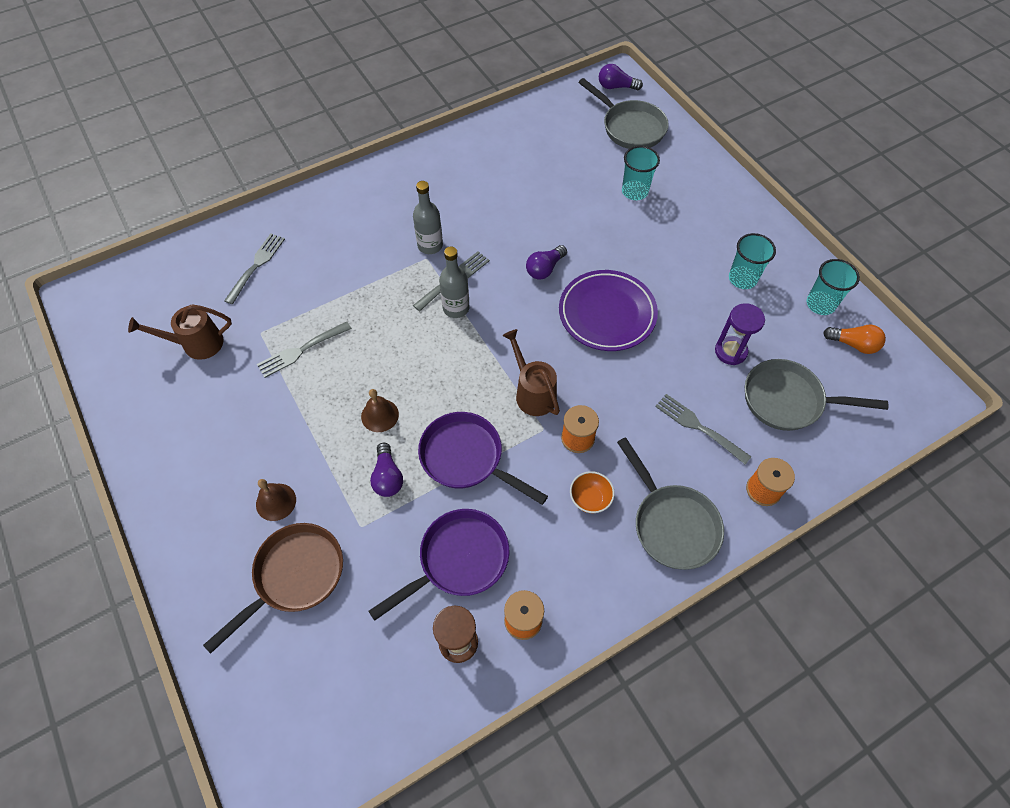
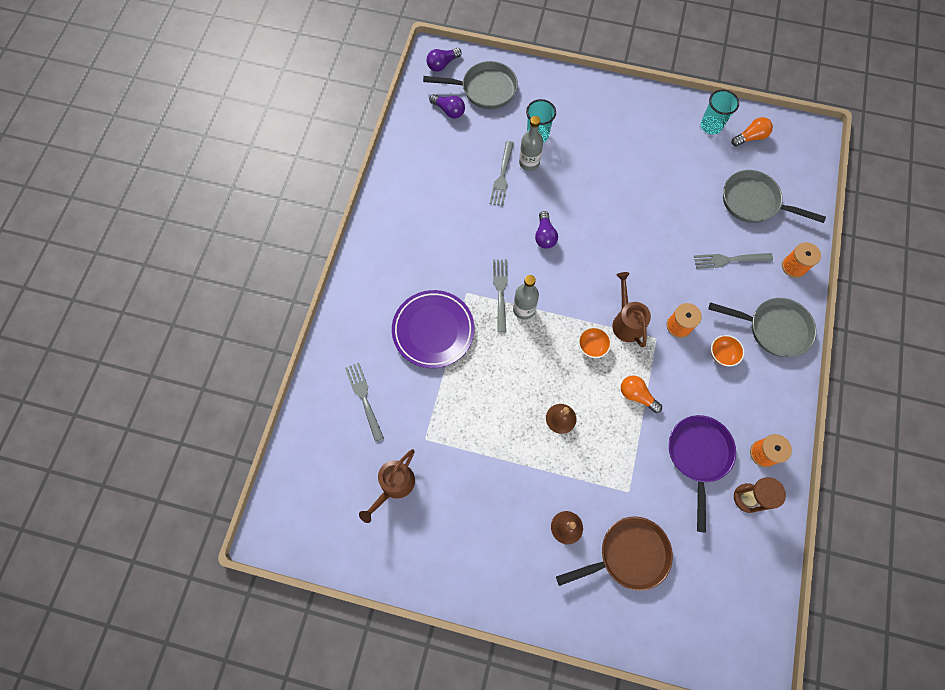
camera: 45 degrees left, 10 degrees up
brown pan [203,523,343,654] -> brown pan turned 75 degrees clockwise [556,516,673,591]
grey fork [257,322,352,378] -> grey fork moved to [490,141,514,206]
purple light bulb [370,443,403,497] -> purple light bulb moved to [429,94,465,118]
grey bottle [413,181,443,254] -> grey bottle moved to [519,116,543,171]
purple pan [418,412,548,505] -> orange light bulb [621,376,662,413]
brown watering can [503,329,560,416] -> brown watering can turned 60 degrees clockwise [612,272,651,347]
purple plate [559,270,658,351] -> purple plate moved to [392,290,475,368]
purple hourglass [715,303,765,365] -> none
turquoise cup [729,233,776,289] -> none
grey pan [745,359,889,431] -> grey pan turned 60 degrees clockwise [723,170,826,223]
none -> orange bowl [578,327,611,358]

